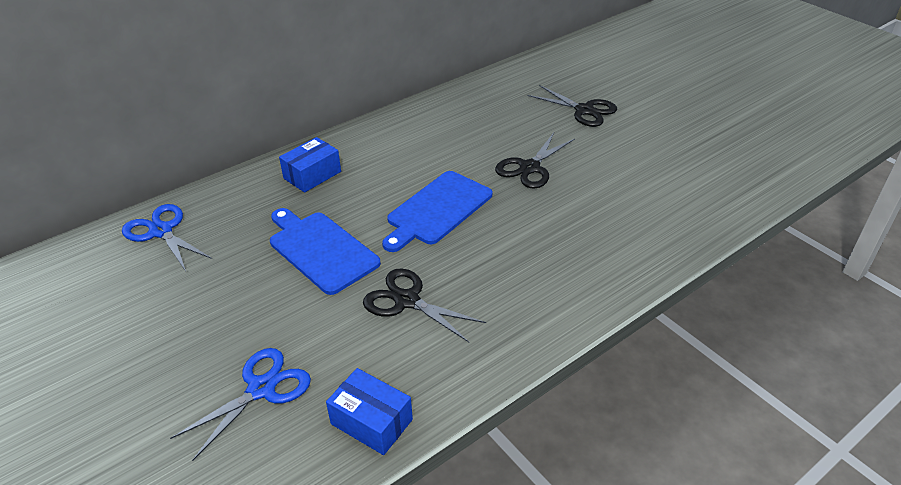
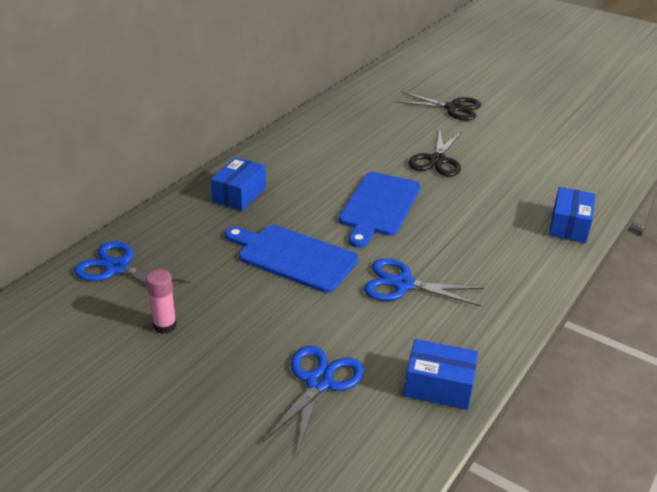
camera: 20 degrees left, 5 degrees down
black scissors [363,268,486,342] -> blue scissors [364,258,484,306]
none -> pink glue stick [146,269,177,334]
none -> blue box [549,187,595,243]

